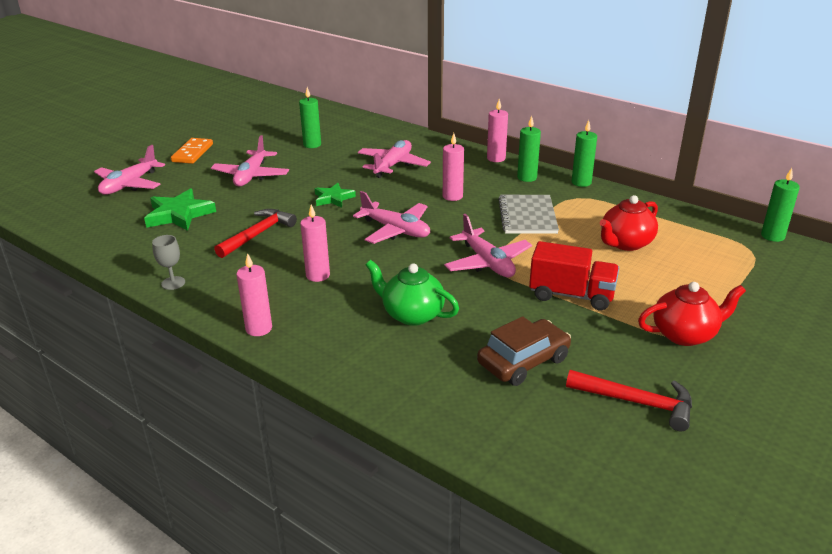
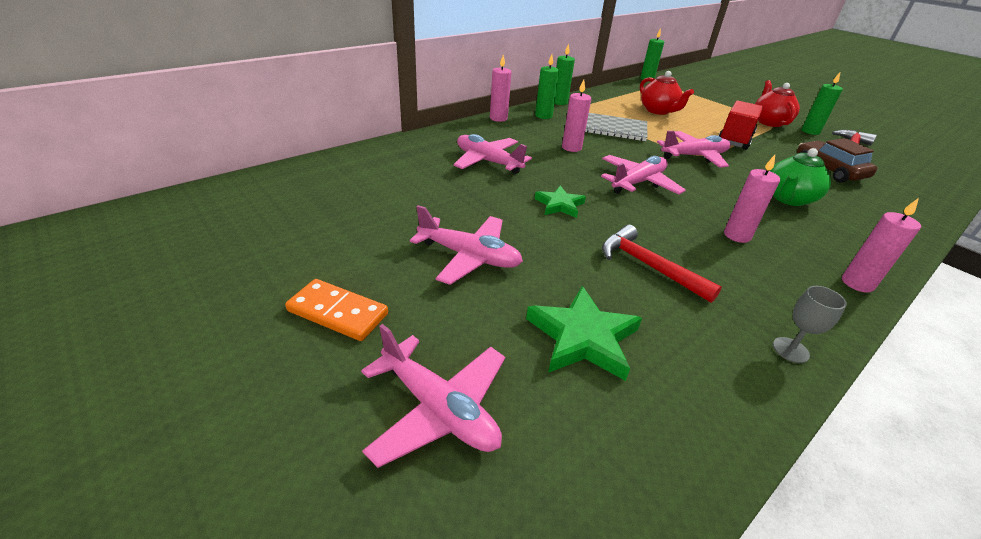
camera: 80 degrees left, 5 degrees up
green candle [299,87,321,148] -> green candle moved to [801,73,843,135]

